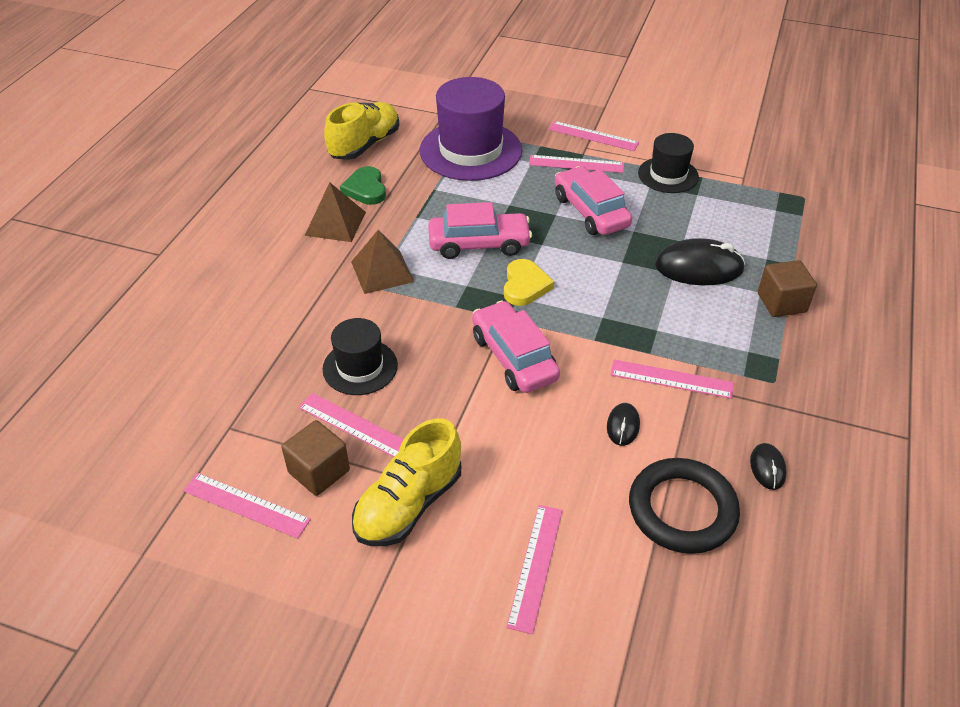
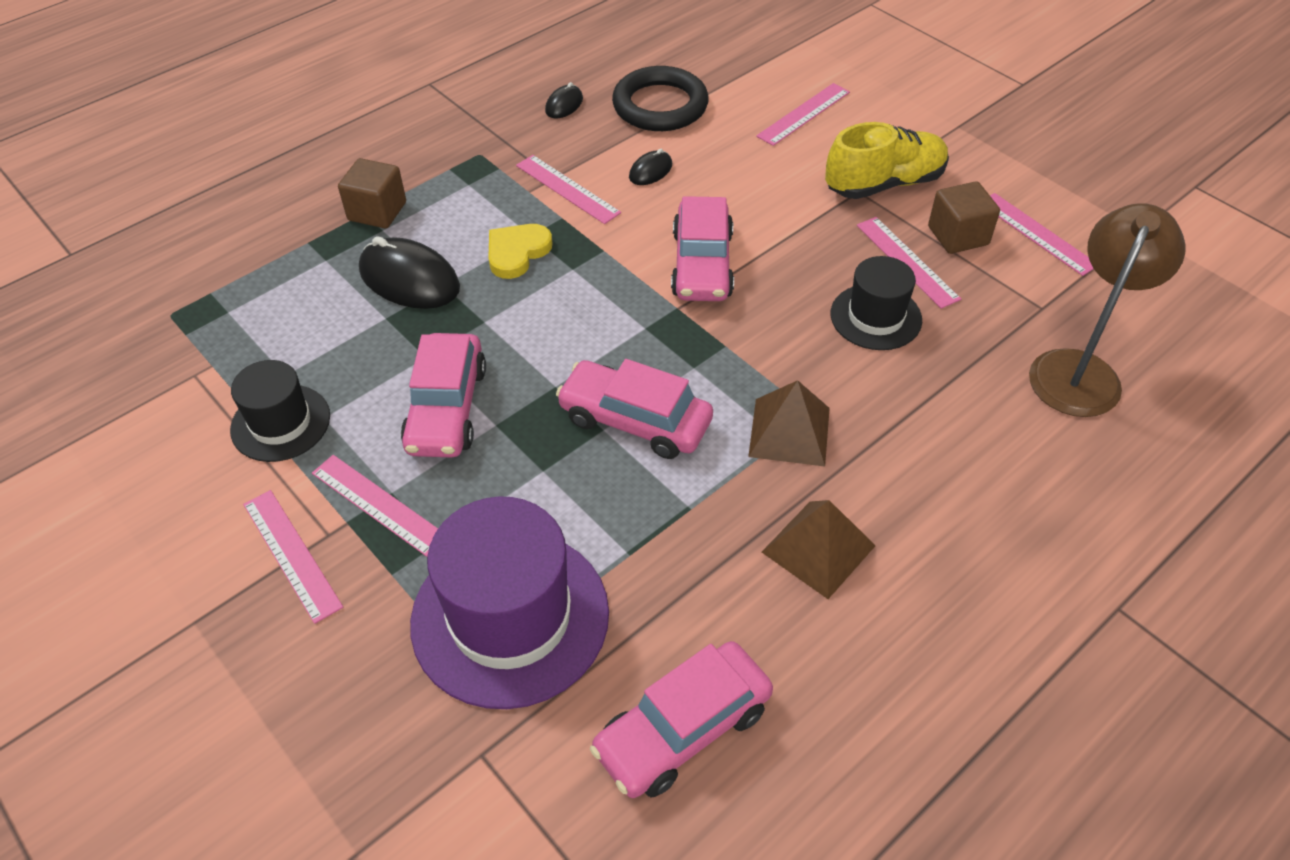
camera: 150 degrees left, 5 degrees up
yellow shoe [324,102,399,160] -> pink car [590,641,773,798]
green heart [340,166,386,205] -> none
yellow heart [504,259,554,306] -> yellow heart moved to [488,224,552,279]
none -> brown lamp [1029,203,1186,417]

